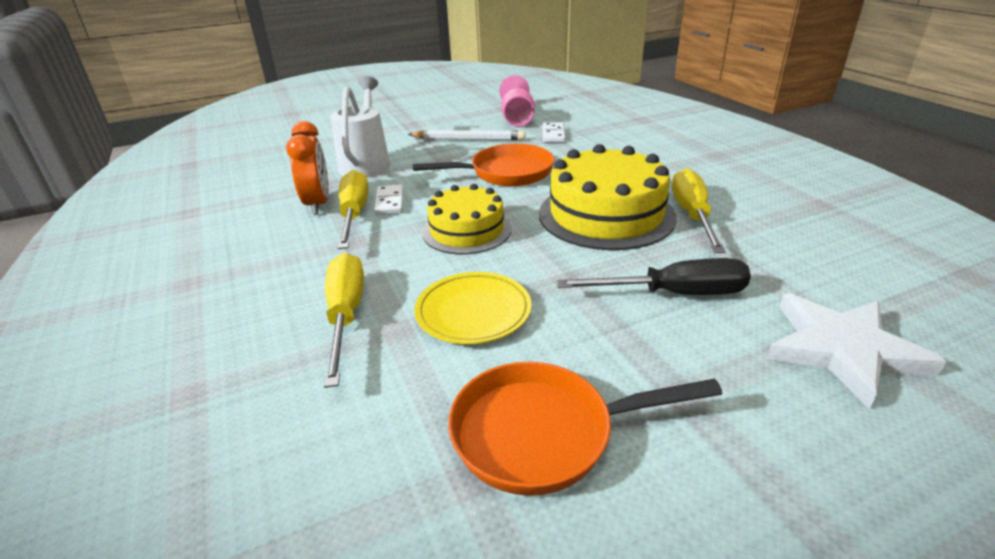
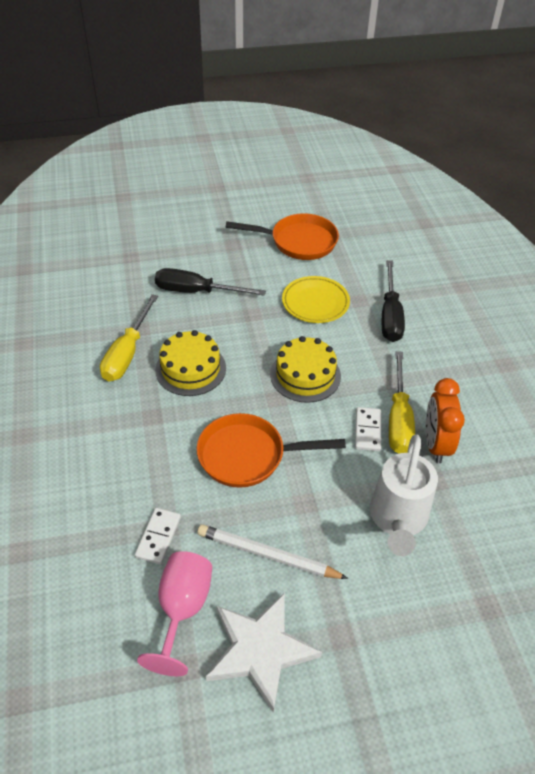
camera: 170 degrees left, 15 degrees up
yellow screwdriver [324,253,364,388] -> black screwdriver [382,260,405,342]
yellow cake [539,144,677,250] -> yellow cake [155,330,226,396], size x0.64
white star [766,294,947,410] -> white star moved to [206,593,322,713]

